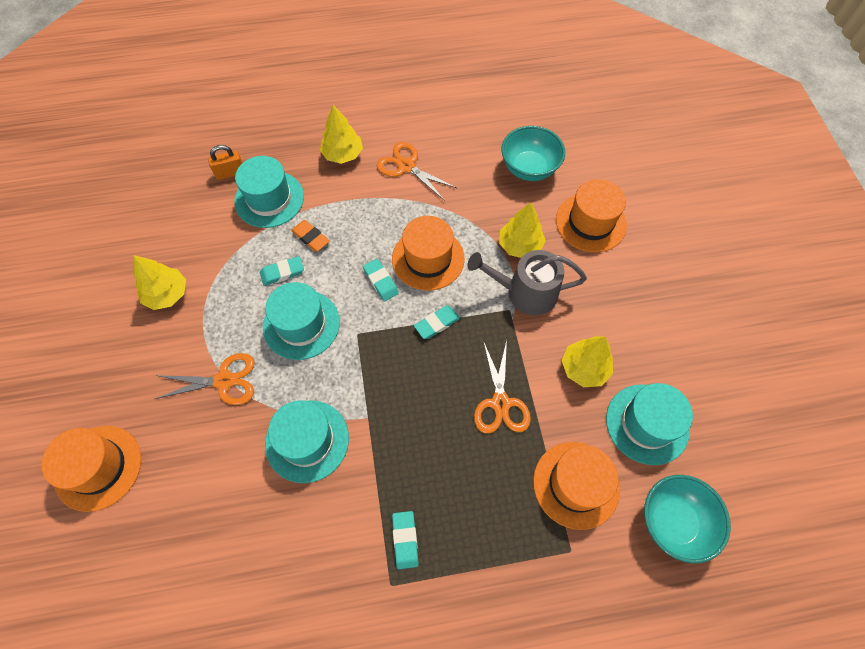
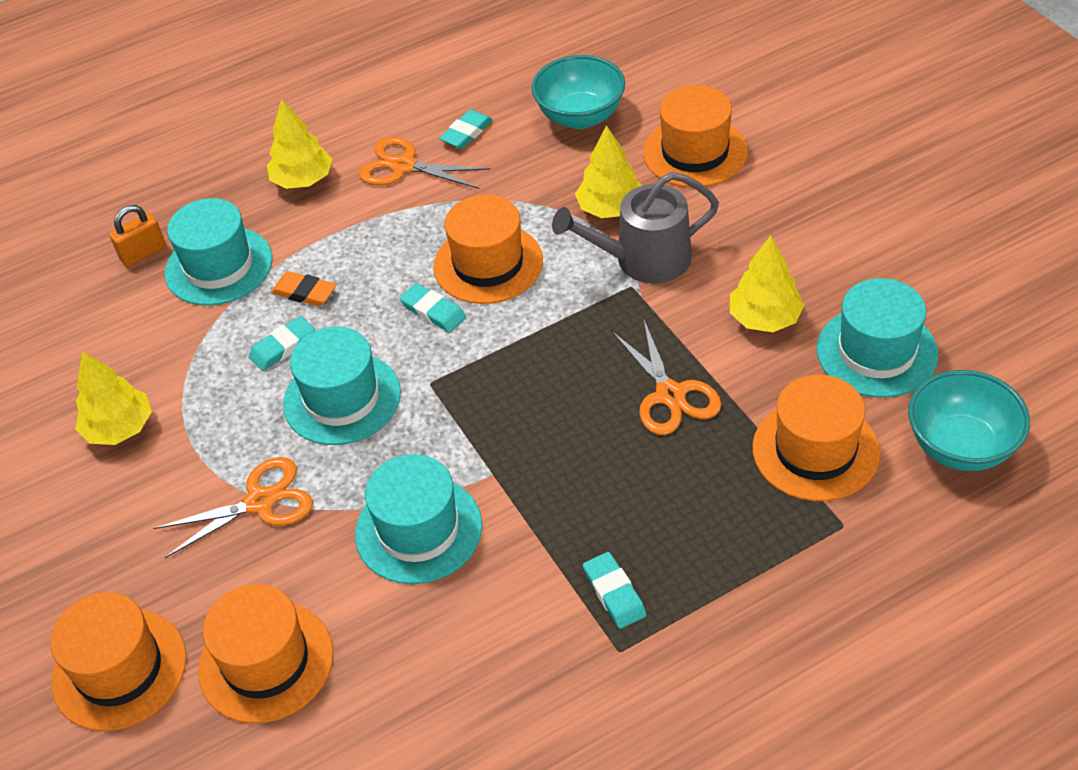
camera: 15 degrees left, 15 degrees down
turquoise eraser [414,306,460,339] -> turquoise eraser moved to [439,109,493,149]
none -> orange hat [198,584,333,724]

